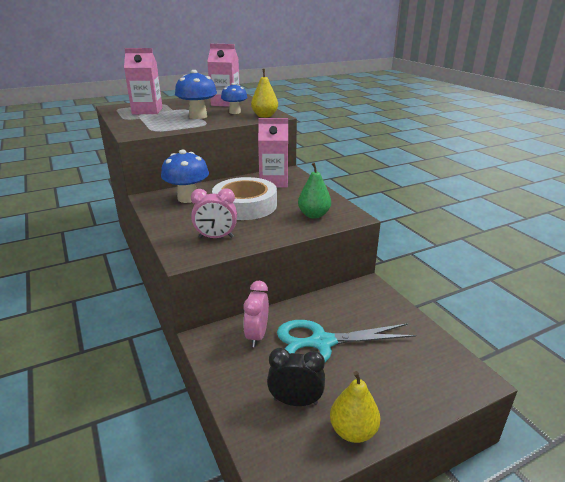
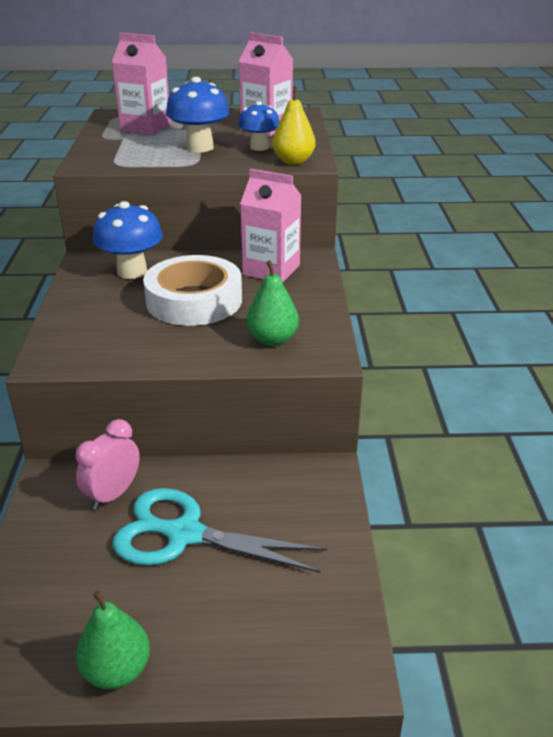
camera: 25 degrees right, 5 degrees up
pink clock [191,188,237,238] -> none
black clock [267,348,325,406] -> none
yellow pear [330,371,380,443] -> green pear [76,590,150,689]

